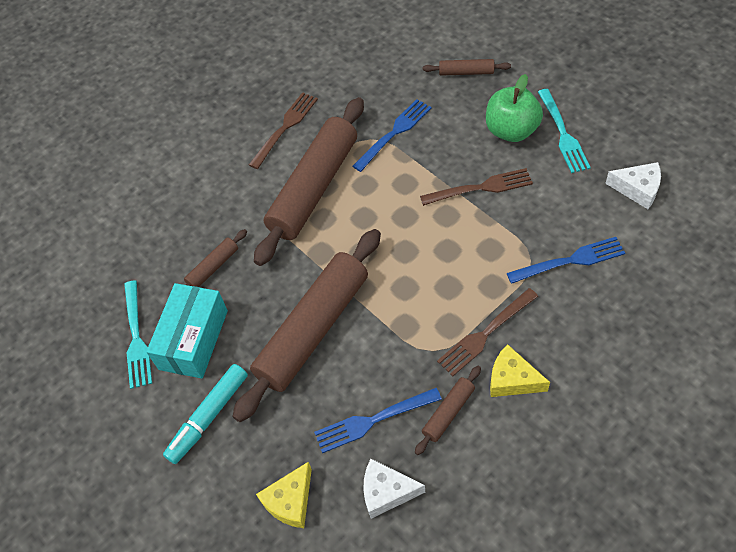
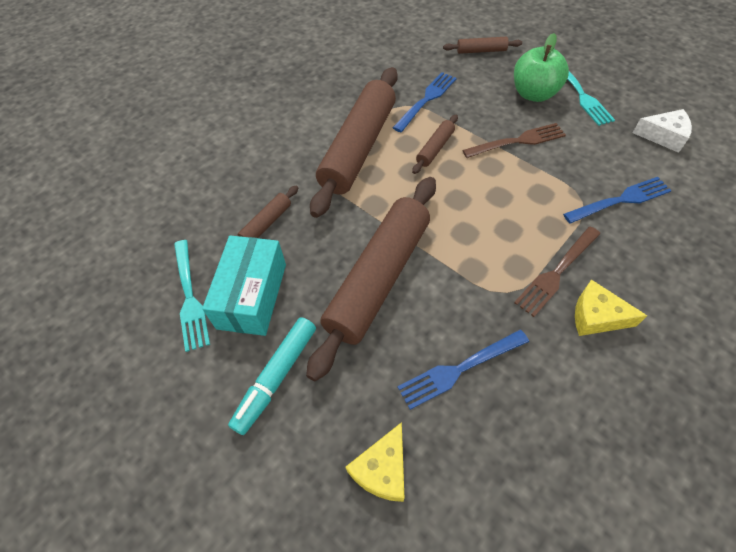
camera: 10 degrees left, 0 degrees up
brown fork [249,92,318,169] -> none
white cheese [363,459,425,519] -> none
brown rolling pin [415,366,481,455] -> brown rolling pin moved to [412,115,458,174]

